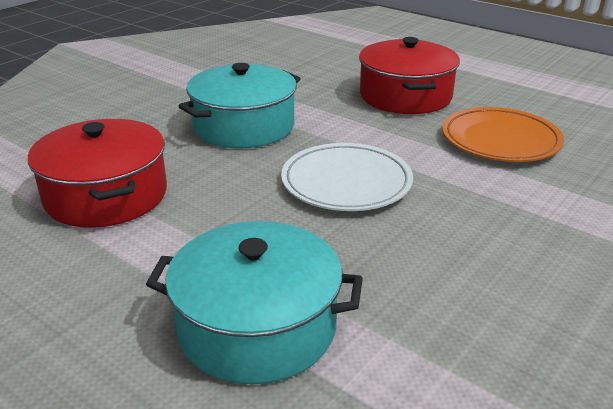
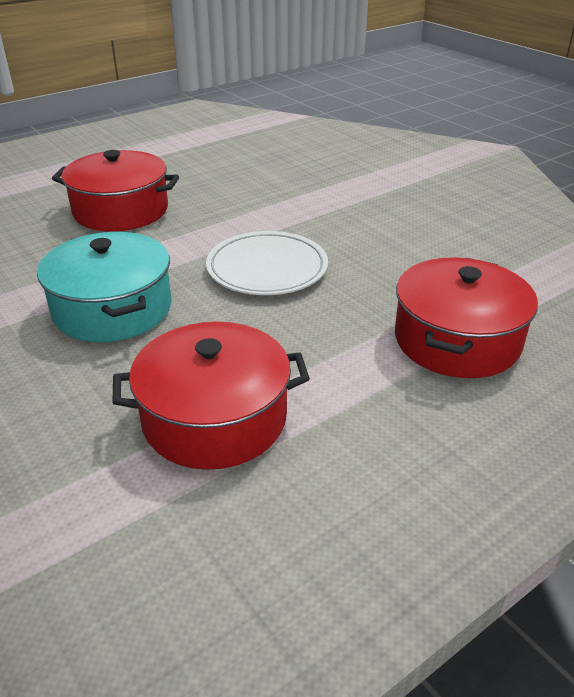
camera: 75 degrees left, 5 degrees up
turquoise pot [146,221,363,384] -> red pot [395,257,538,378]
orange plate [442,107,564,162] -> none

